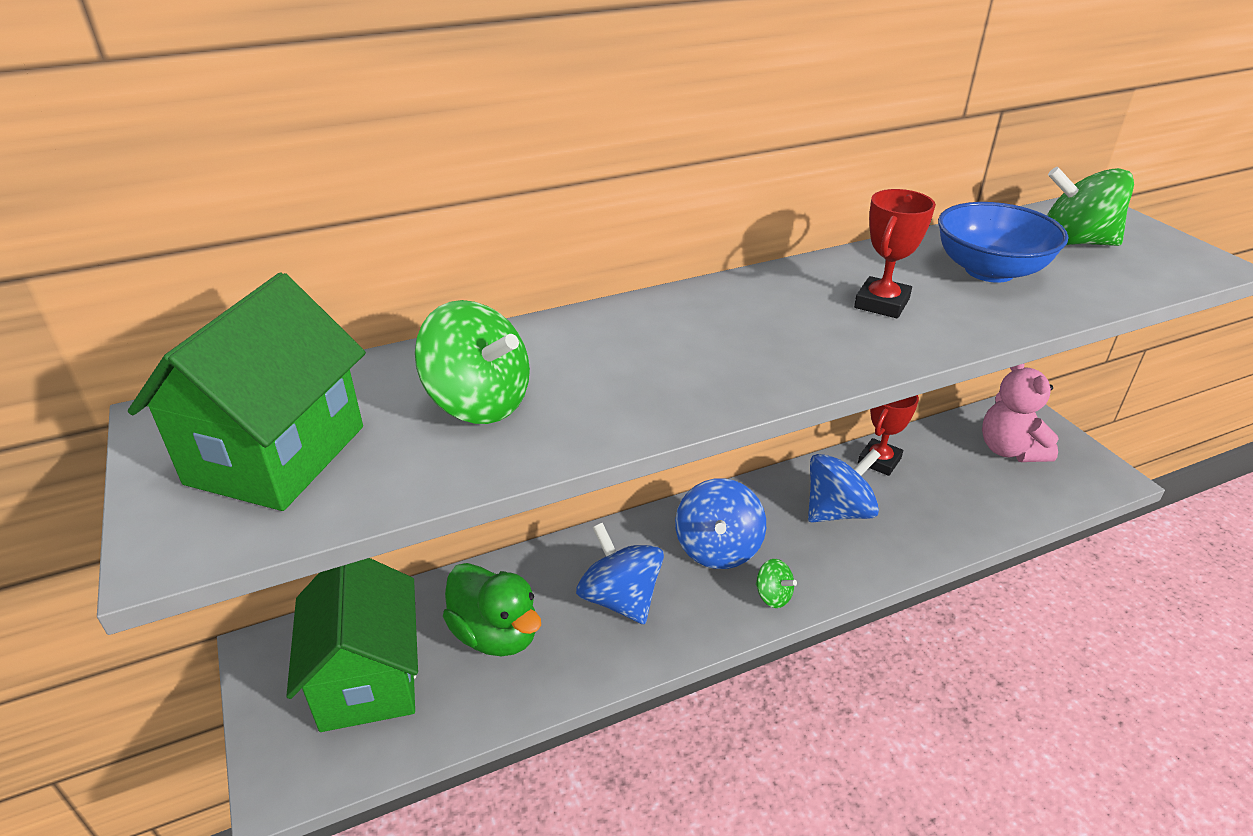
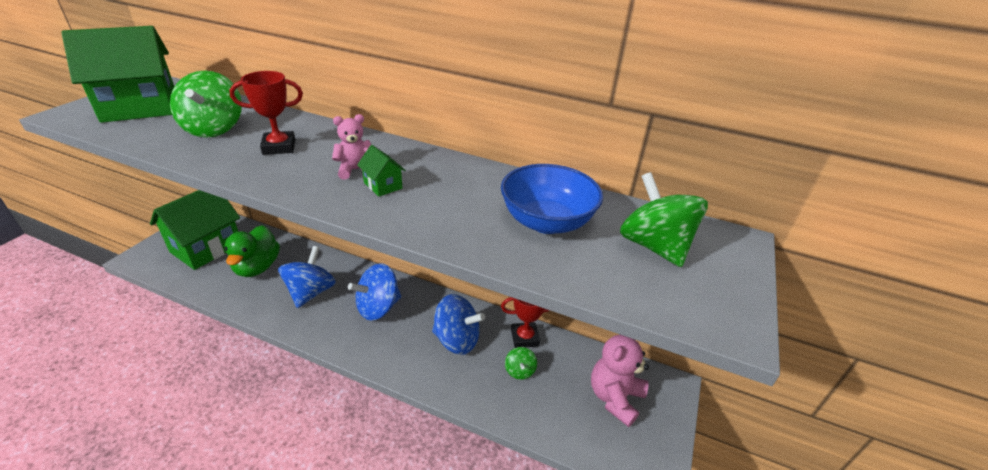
camera: 45 degrees right, 0 degrees up
green spinning top [756,559,797,608] -> green spinning top moved to [505,347,537,380]
red trophy [854,189,936,318] -> red trophy moved to [229,71,303,155]
none -> pink teddy bear [332,114,372,180]
none -> green house [357,145,406,197]

